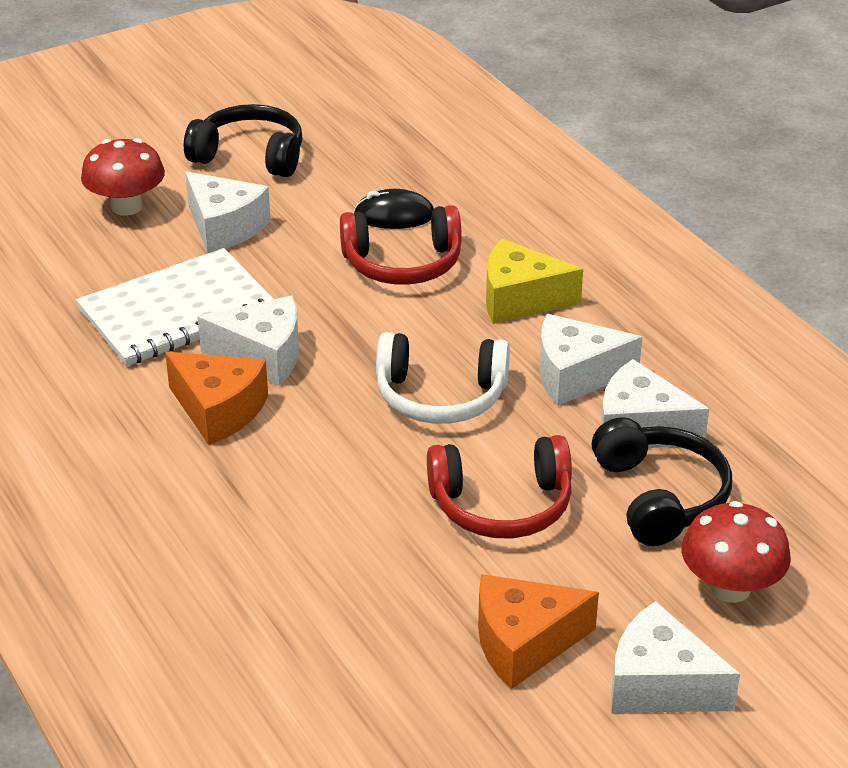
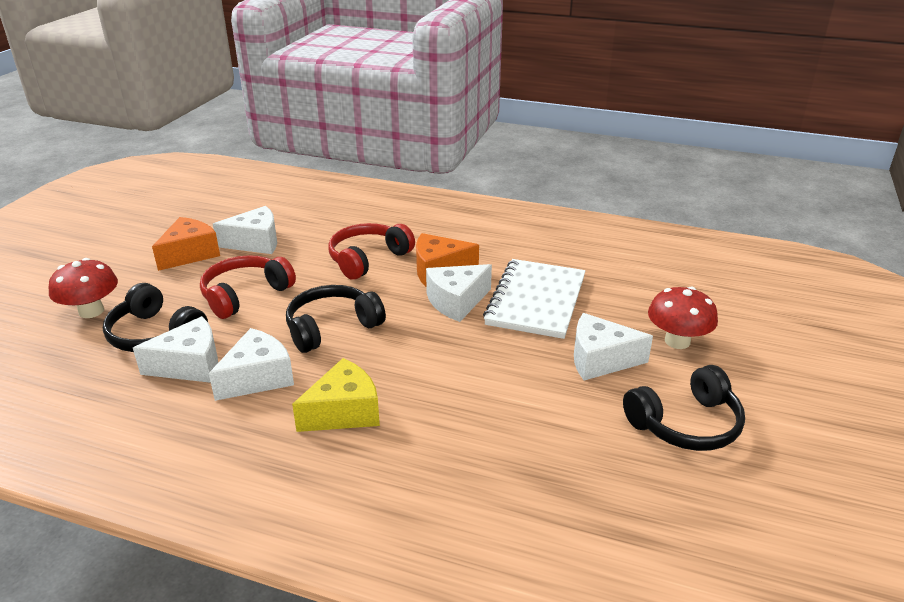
camera: 140 degrees right, 5 degrees down
red headphones [340,205,462,285] -> red headphones moved to [328,223,415,280]
black mouse [354,189,434,229] -> none
white headphones [376,332,510,424] -> black headphones [286,285,386,353]
white cheese [611,601,740,713] -> white cheese moved to [213,206,277,254]

